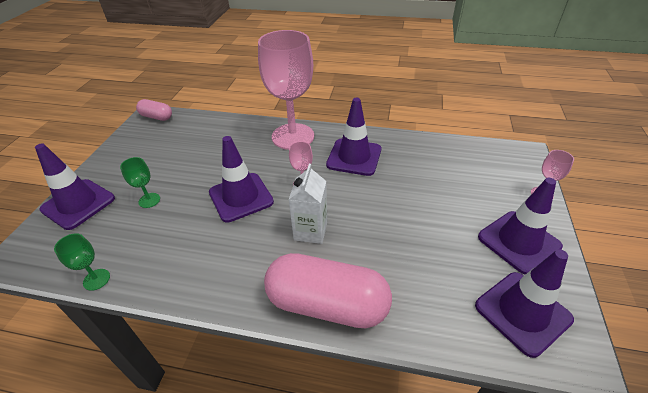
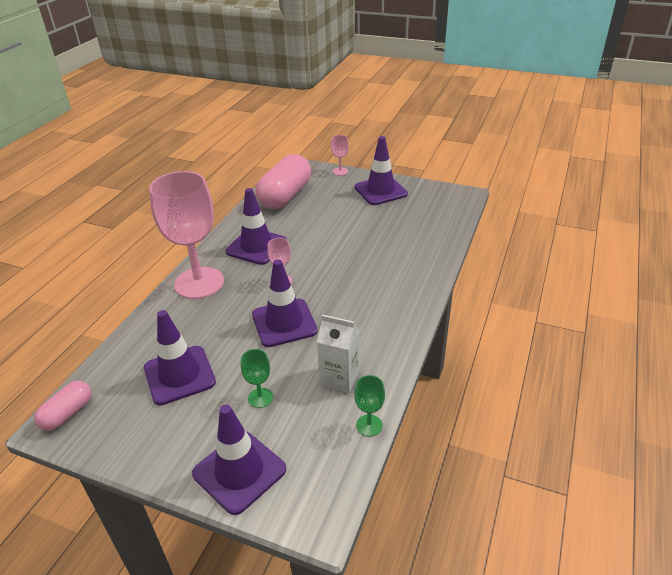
camera: 80 degrees left, 5 degrees down
pink capsule [264,253,392,328] -> pink capsule moved to [255,154,311,209]
white carton [288,164,327,244] -> white carton moved to [317,315,359,393]
purple traffic cone [475,249,574,358] -> purple traffic cone moved to [144,310,216,405]

